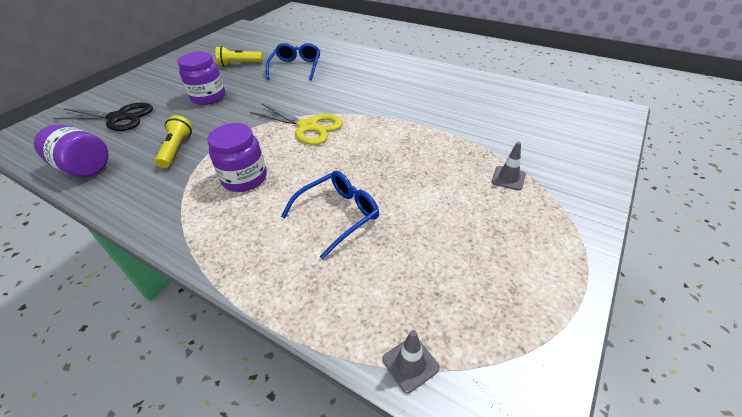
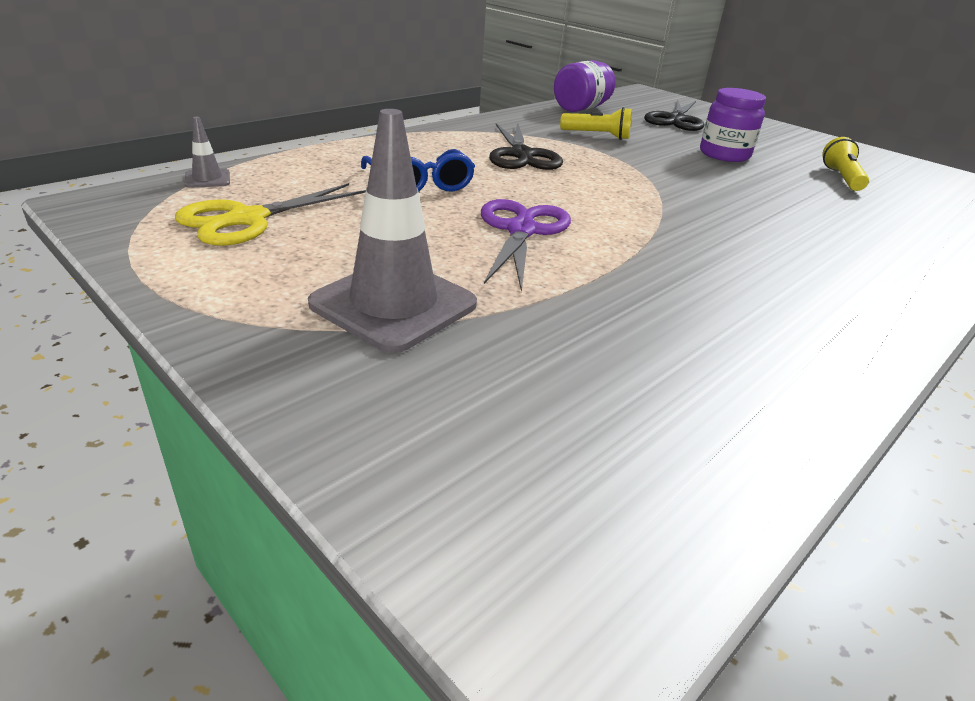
camera: 100 degrees right, 10 degrees down
purple jar [207,123,267,192] -> black scissors [489,123,563,170]
yellow scissors [250,103,343,145] -> yellow scissors moved to [175,183,366,246]
blue glasses [266,43,320,80] -> none
grey traffic cone [492,142,526,190] -> grey traffic cone [308,109,477,353], size x2.28
none -> purple scissors [481,199,571,292]

